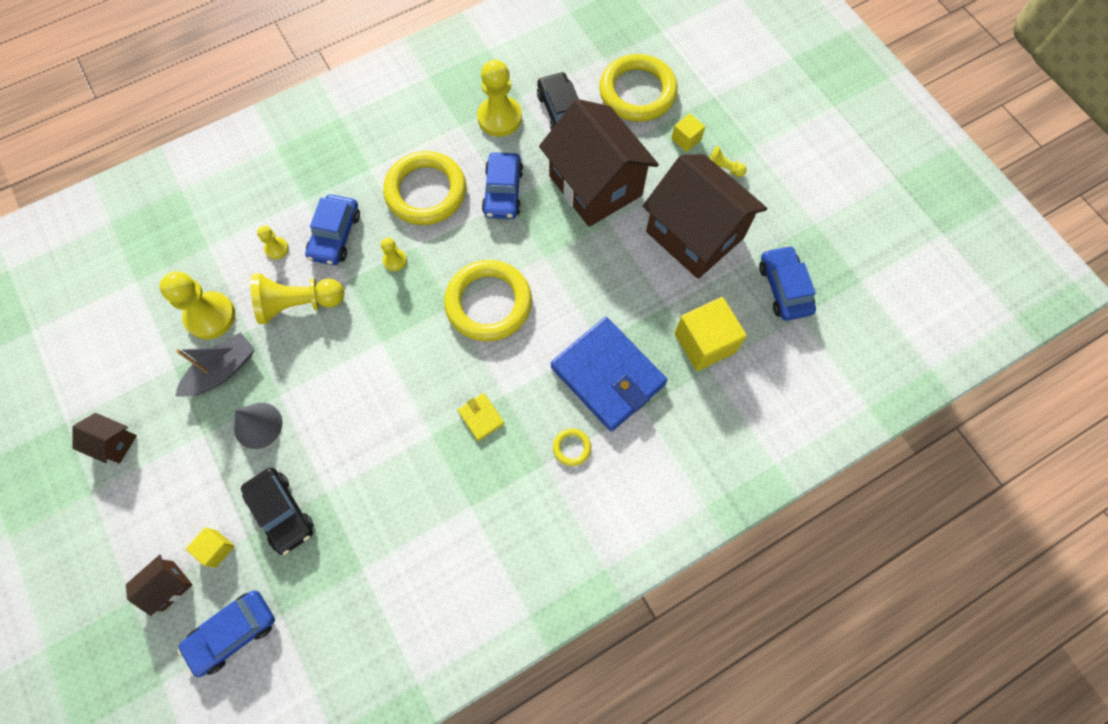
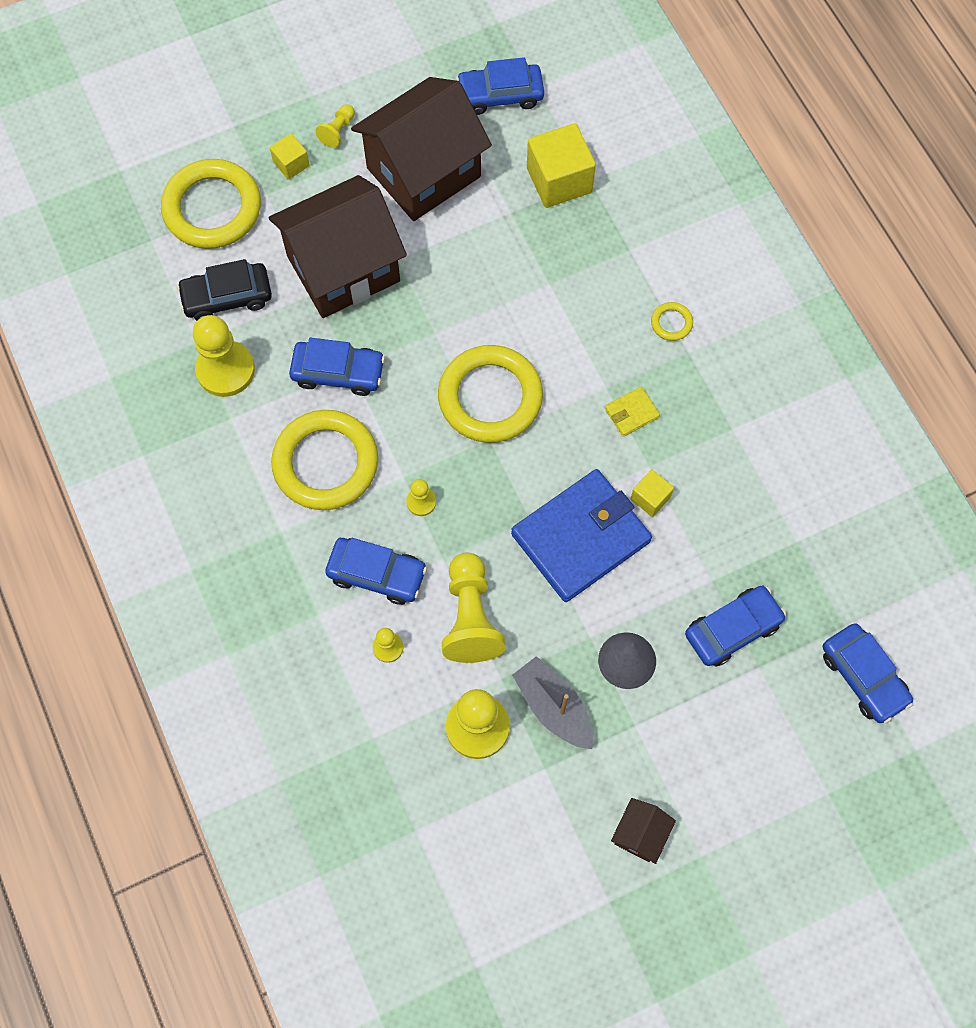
camera: 85 degrees left, 0 degrees up
brown house [126,554,193,616] -> none
yellow cube [186,527,235,568] -> yellow cube moved to [631,470,674,517]
black car [241,468,314,555] -> blue car [685,586,786,667]
blue wallet [551,317,668,431] -> blue wallet moved to [511,469,652,602]

